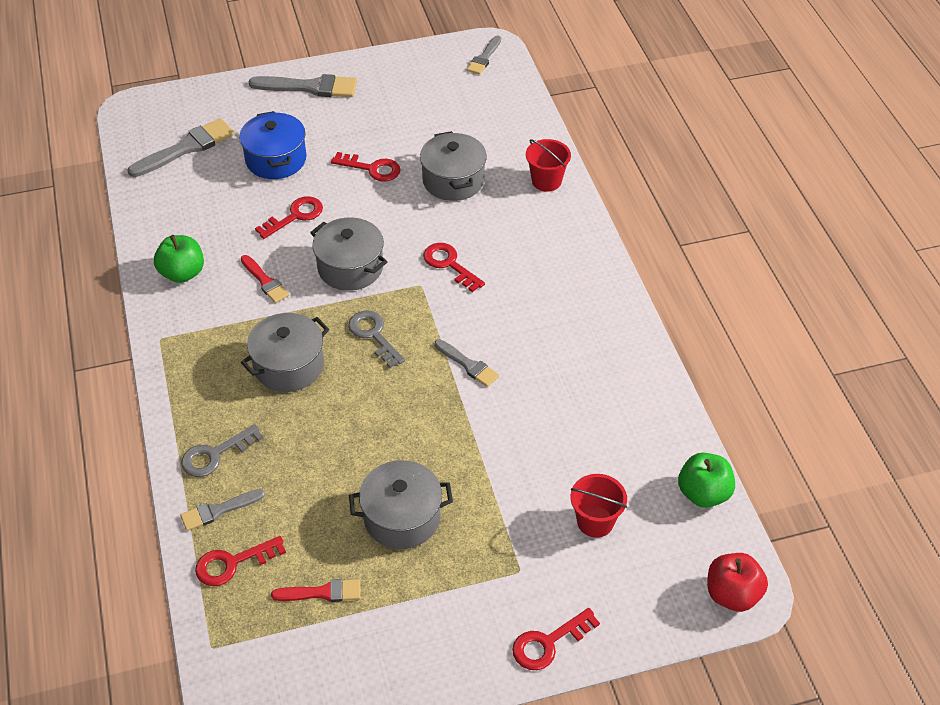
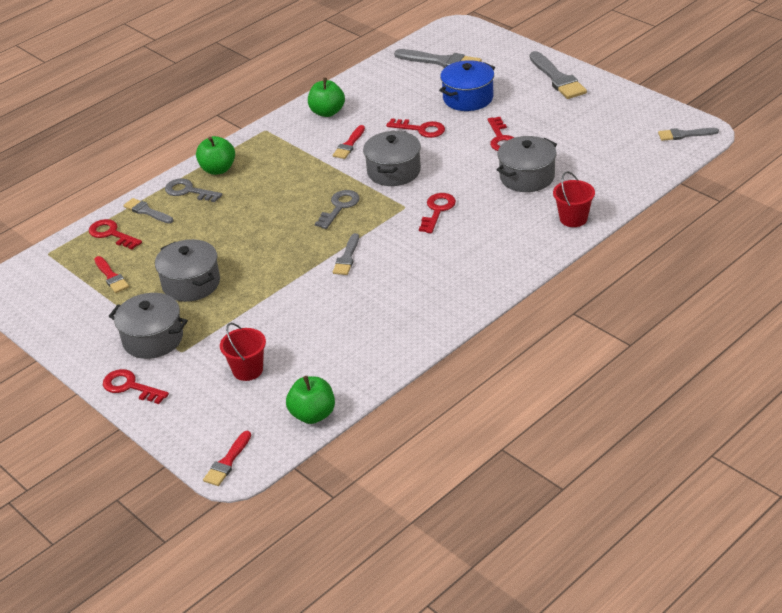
camera: 65 degrees right, 10 degrees down
grey pot [241,313,329,392] -> grey pot moved to [109,293,188,359]
red apple [707,553,768,612] -> red brush [203,431,251,486]
none -> green apple [196,136,235,175]

